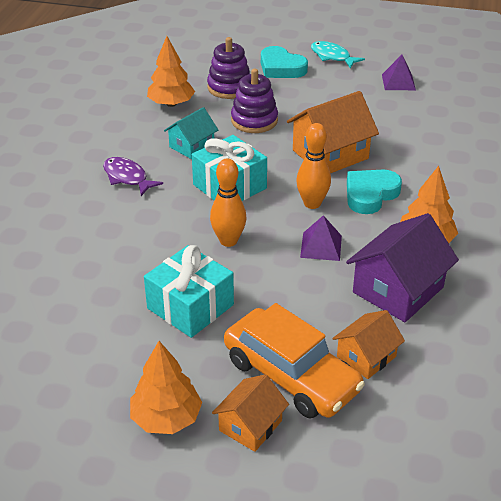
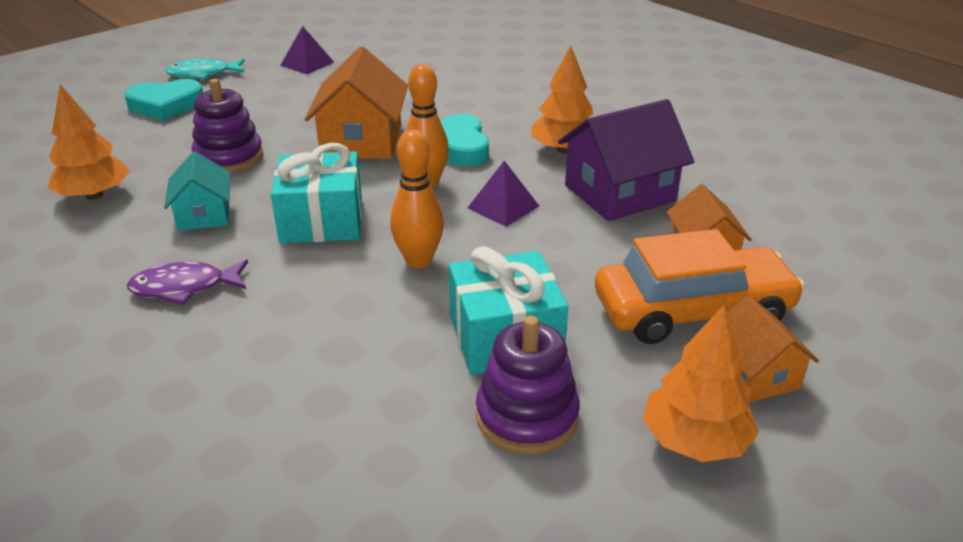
camera: 55 degrees left, 5 degrees down
purple stacking toy [207,37,250,99] -> purple stacking toy moved to [476,316,580,454]
purple house [346,213,459,322] -> purple house turned 75 degrees clockwise [558,99,695,221]

